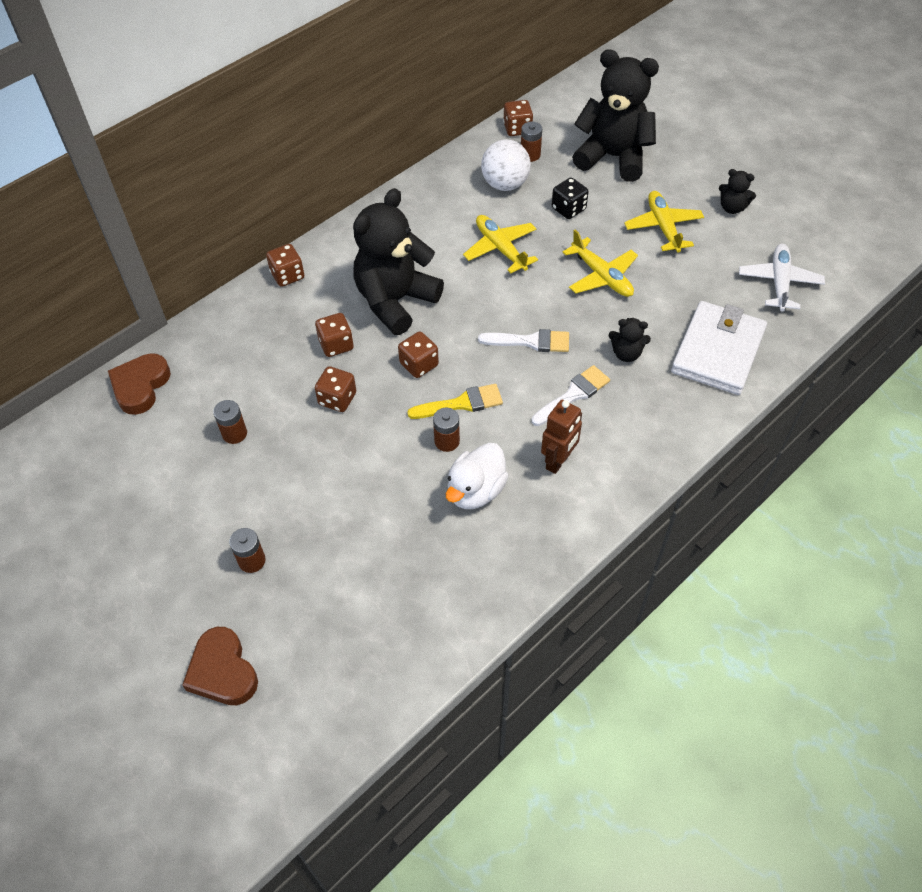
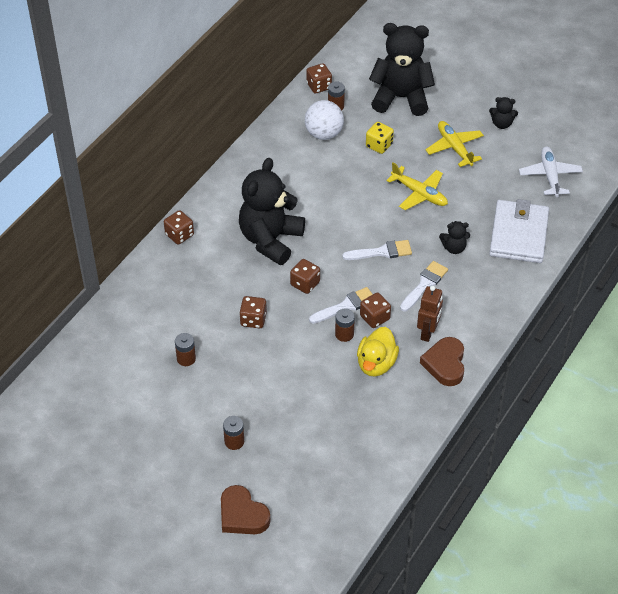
camera: 15 degrees left, 5 degrees down
brown heart [108,353,171,415] -> brown heart moved to [420,337,464,386]
brown dice [315,313,354,357] -> brown dice moved to [360,293,391,328]
yellow brush [407,384,503,419] -> white brush [309,287,373,324]
white duck [446,443,508,509] -> yellow duck [357,327,399,377]
yellow plane [463,215,538,273] -> none
black dice [552,178,589,219] -> yellow dice [366,122,394,154]

